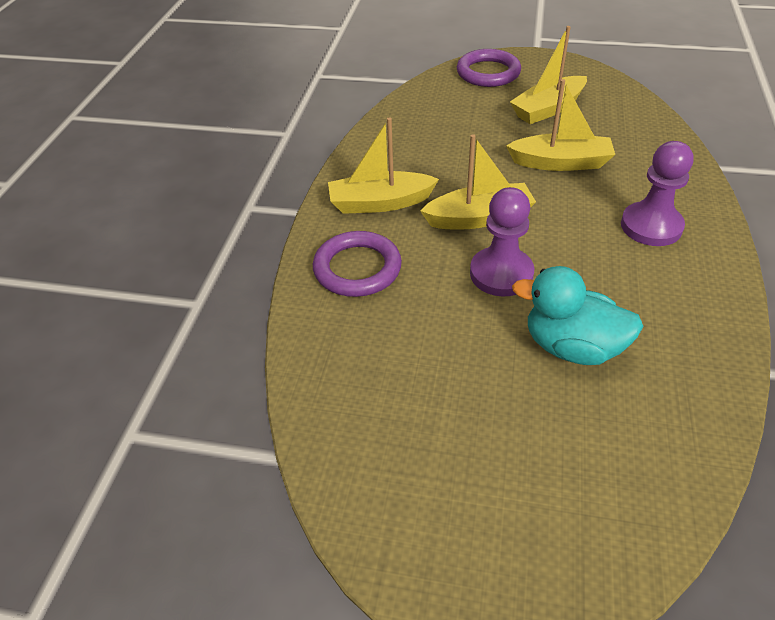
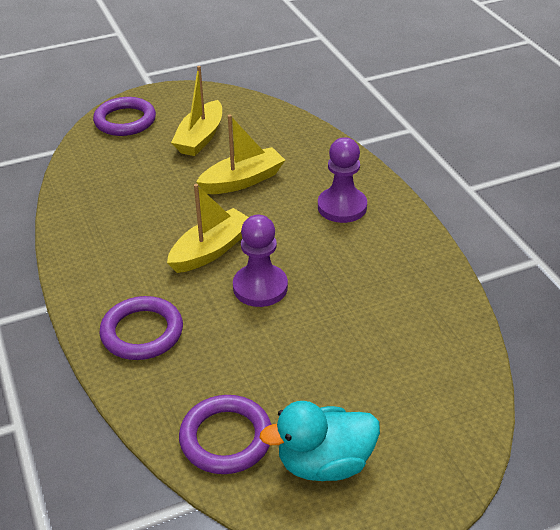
camera: 35 degrees left, 5 degrees down
yellow boat [328,117,439,214] -> none
turquoise duck [512,266,643,365] -> turquoise duck moved to [259,401,380,481]
none -> purple ring [179,395,272,474]

